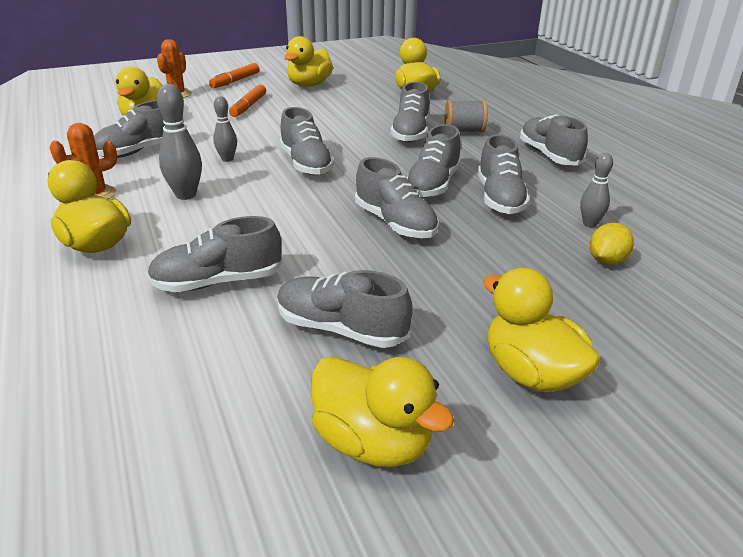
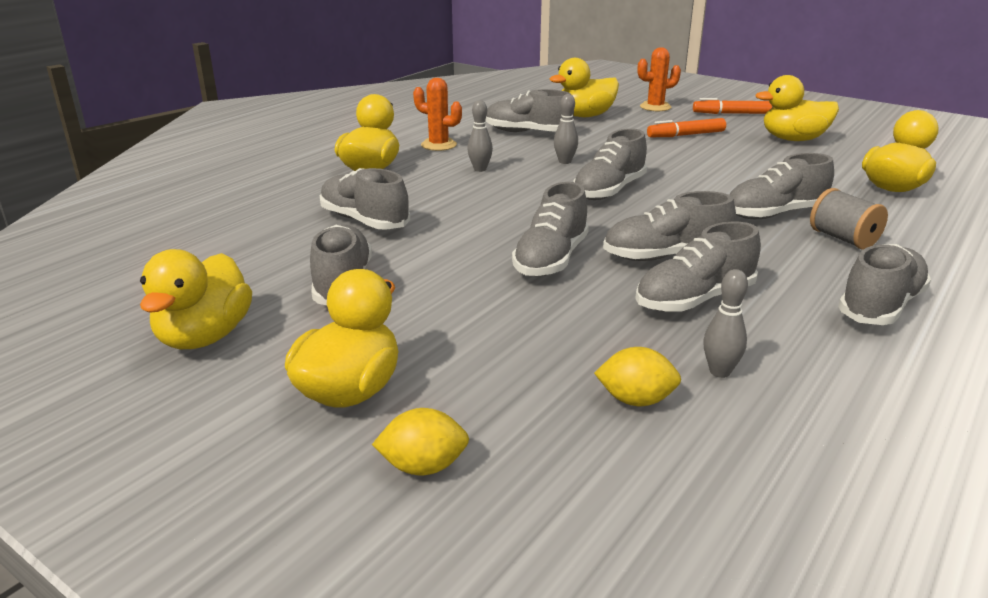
camera: 60 degrees right, 5 degrees down
grey bowling pin [157,84,202,200] -> grey bowling pin [467,100,493,172], size x0.64
none -> yellow lemon [372,408,469,475]

